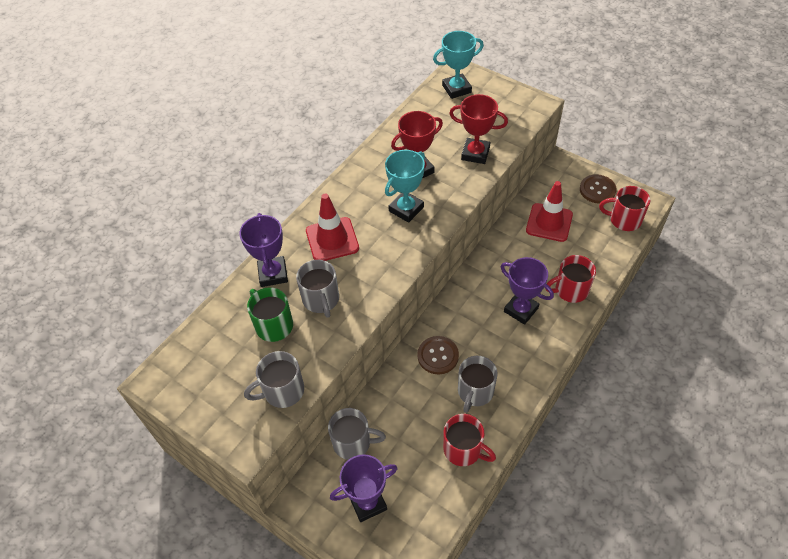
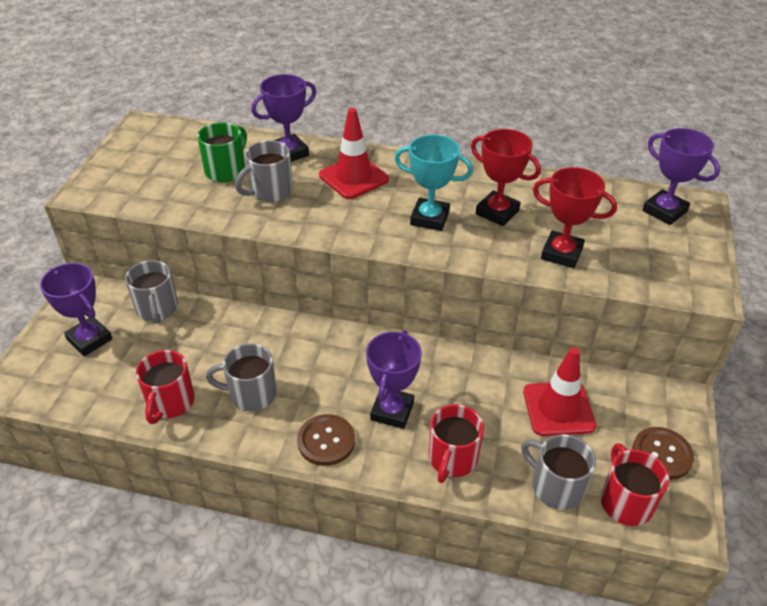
camera: 65 degrees right, 10 degrees down
grey mug [244,351,304,408] -> grey mug moved to [521,434,596,510]
brown button [417,336,459,375] -> brown button moved to [297,414,355,466]
turquoise trophy [433,31,484,99] -> purple trophy [643,128,720,225]
red trophy [449,94,508,164] -> red trophy turned 60 degrees counterclockwise [533,167,617,268]
red mug [545,255,596,303] -> red mug turned 120 degrees counterclockwise [429,404,484,483]

